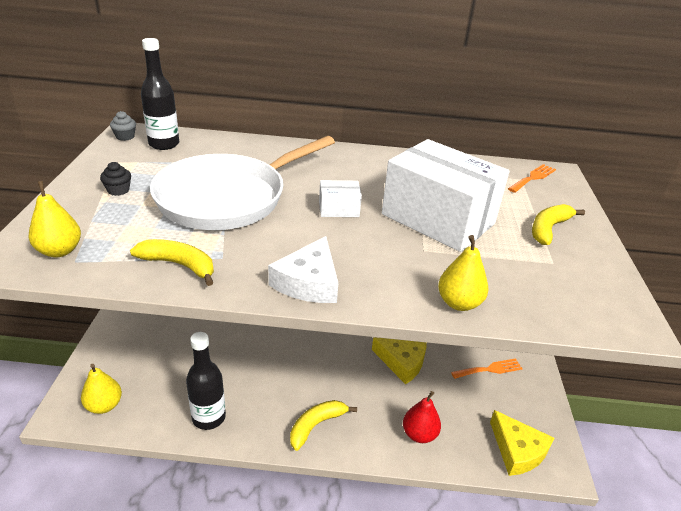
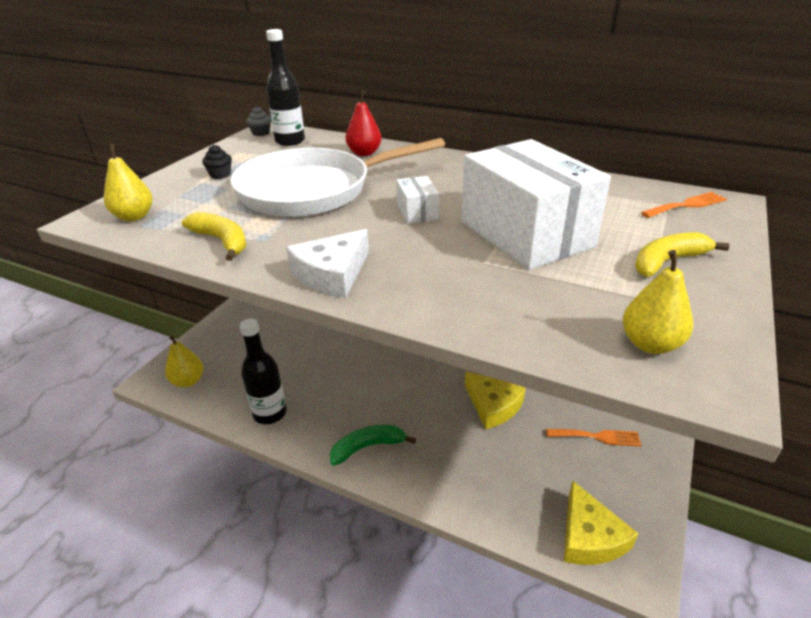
camera: 25 degrees right, 0 degrees up
yellow banana [290,400,357,451] -> green banana [330,425,416,466]
white box [319,180,362,217] -> white box turned 60 degrees clockwise [396,176,439,224]
red pear [403,391,441,443] -> red pear moved to [345,91,382,156]
yellow pear [438,235,488,311] -> yellow pear moved to [622,250,693,354]

